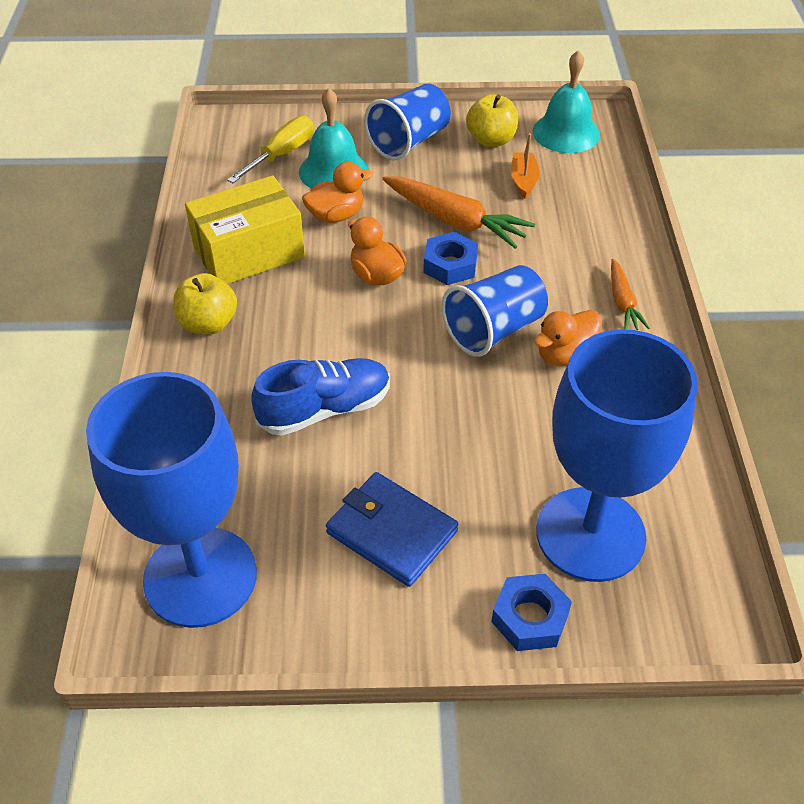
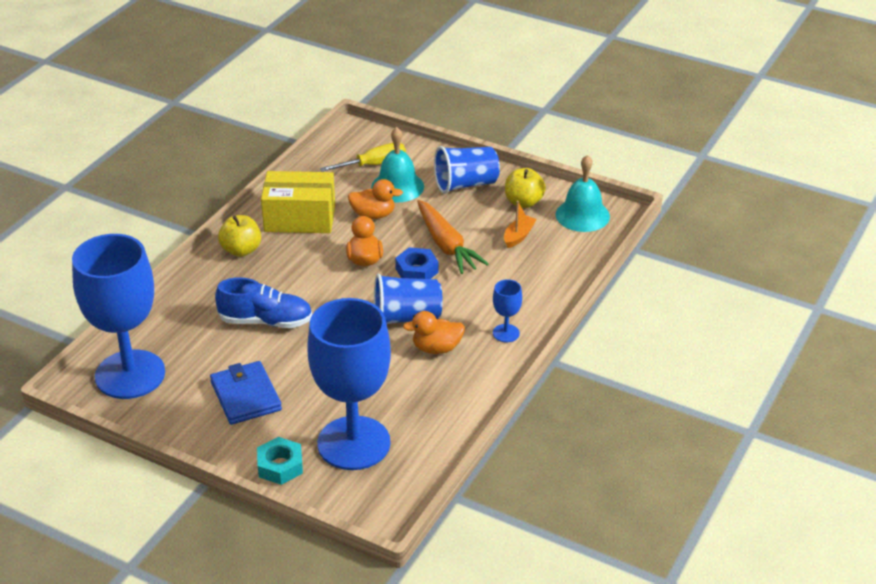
camera: 30 degrees right, 10 degrees down
blue nut [492,574,572,651] -> turquoise nut [257,437,303,485]
orange carrot [611,259,650,330] -> blue goblet [493,279,522,342]

